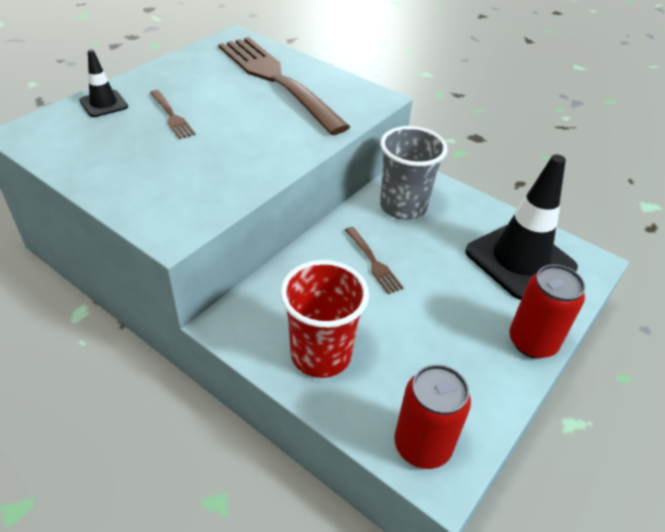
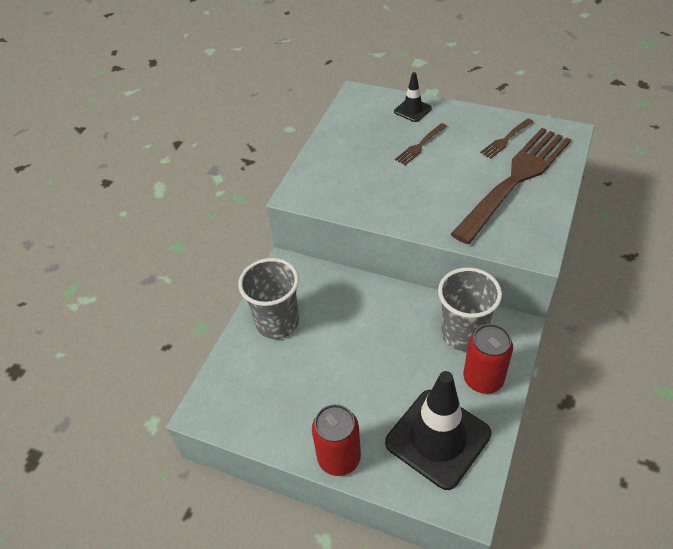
camera: 80 degrees right, 5 degrees up
red cup [280,260,369,378] -> grey cup [238,258,299,339]
brown fork [345,227,404,294] -> brown fork moved to [480,118,533,159]
red can [394,364,471,469] -> red can moved to [463,324,513,394]

